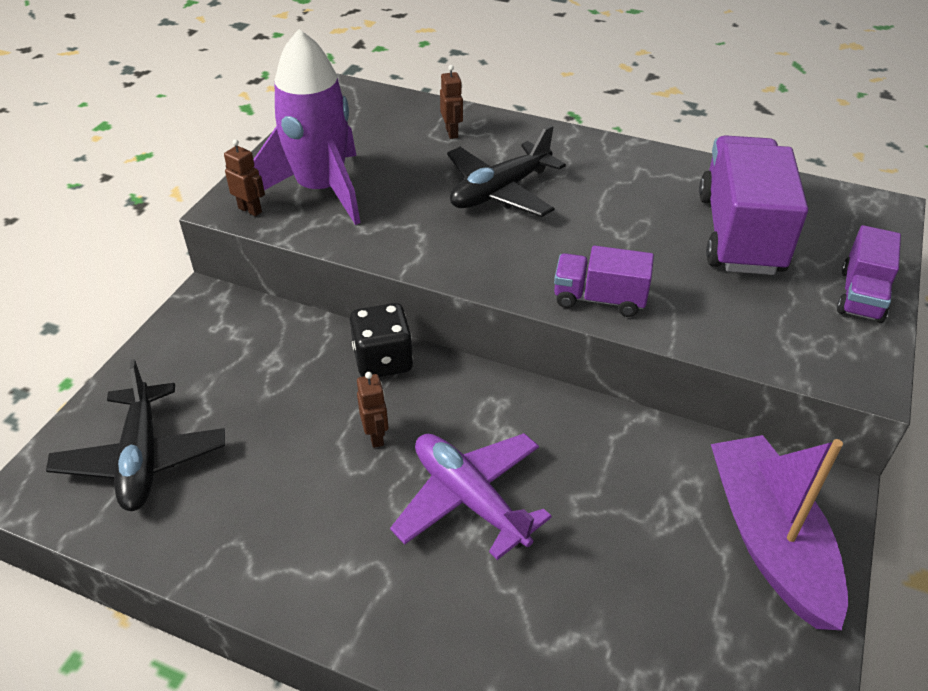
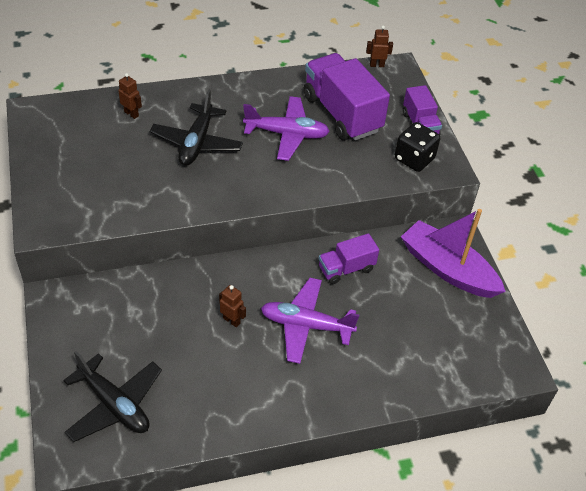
camera: 40 degrees left, 5 degrees up
brown robot [224,139,265,216] -> brown robot moved to [366,25,393,67]
purple rocket [253,29,361,225] -> none
black dice [350,303,413,377] -> black dice moved to [395,122,440,172]
purple truck [554,246,654,317] -> purple truck moved to [319,233,379,284]
none -> purple plane [243,96,330,161]

